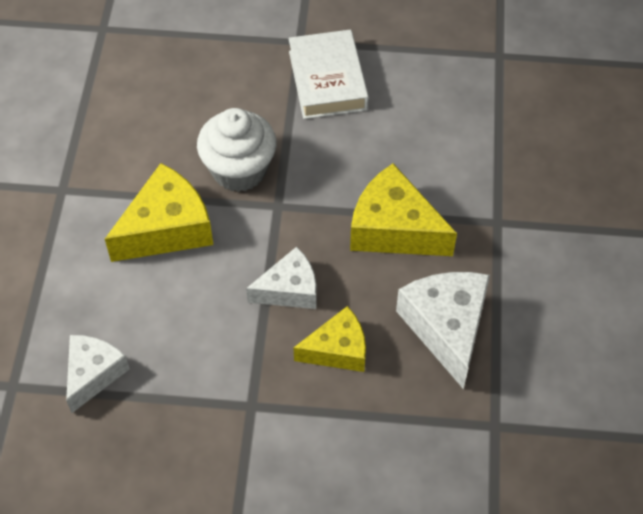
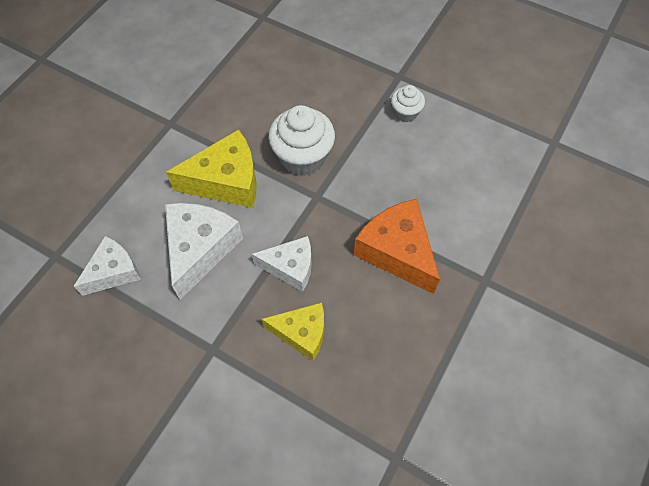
camera: 25 degrees right, 5 degrees up
white book [288,29,369,119] -> white cupcake [391,85,425,122]
yellow cheese [350,163,457,256] -> orange cheese [354,199,440,294]
white cheese [396,272,490,389] -> white cheese moved to [165,203,243,300]

